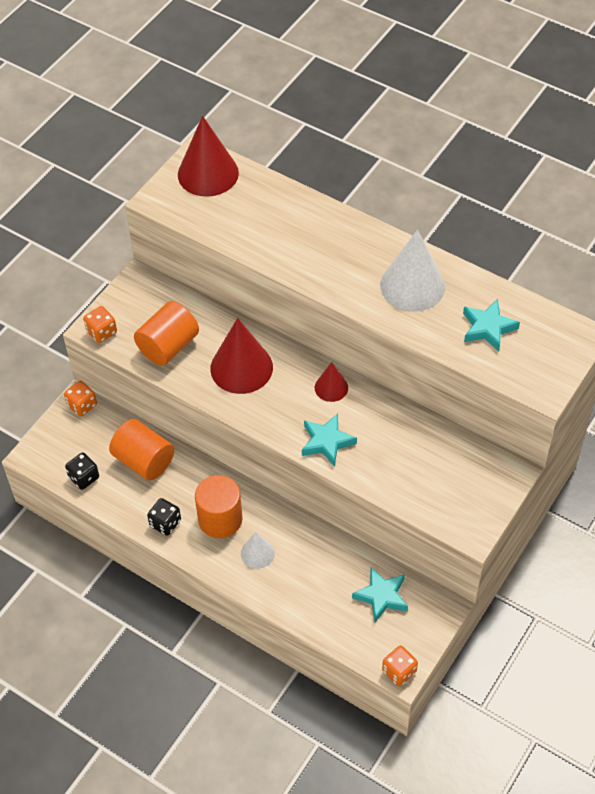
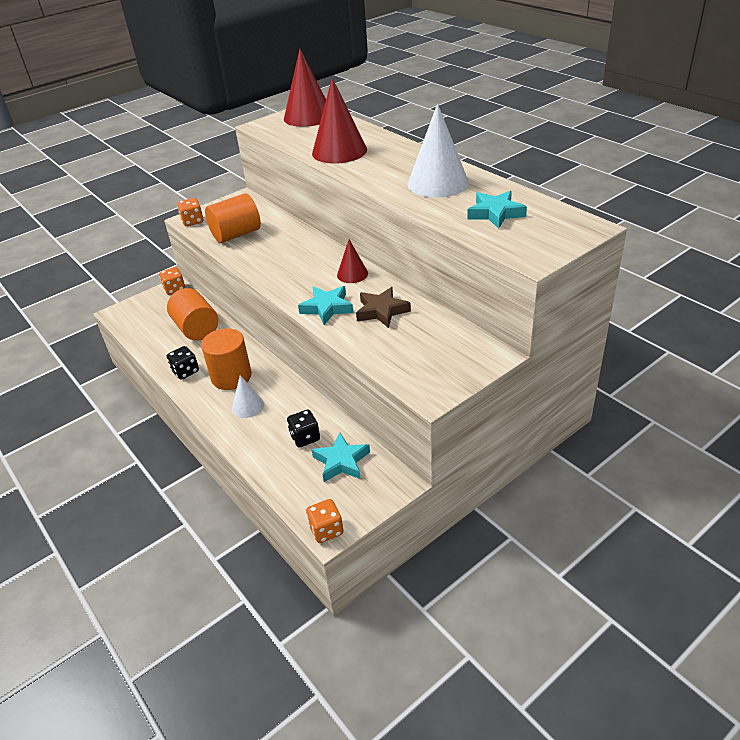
camera: 20 degrees right, 15 degrees down
black dice [65,453,99,490] -> black dice moved to [287,410,320,447]
red cone [210,318,273,394] -> red cone moved to [312,78,367,164]
none -> brown star [356,287,411,328]

